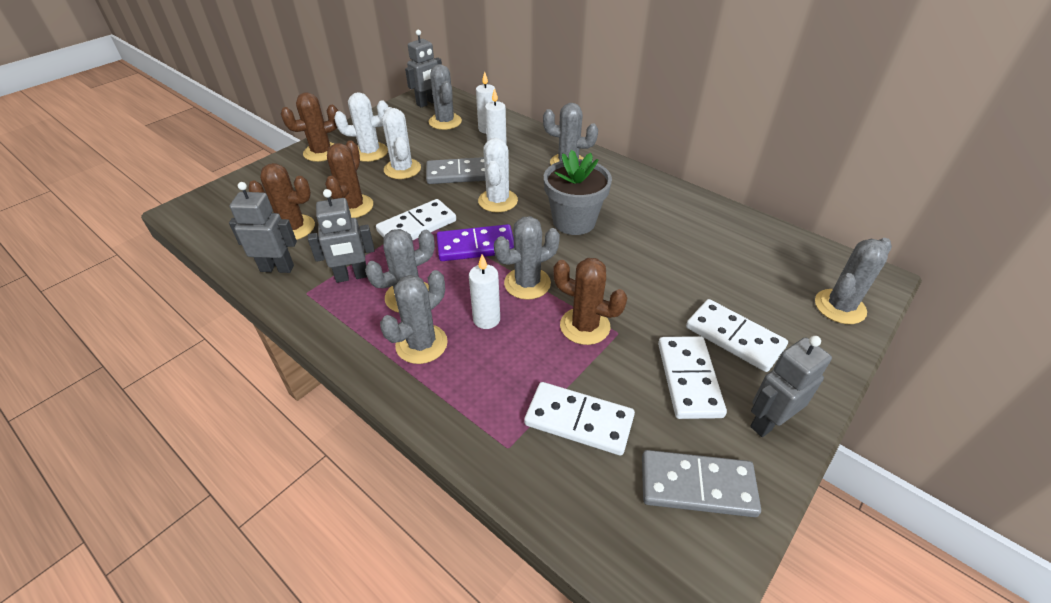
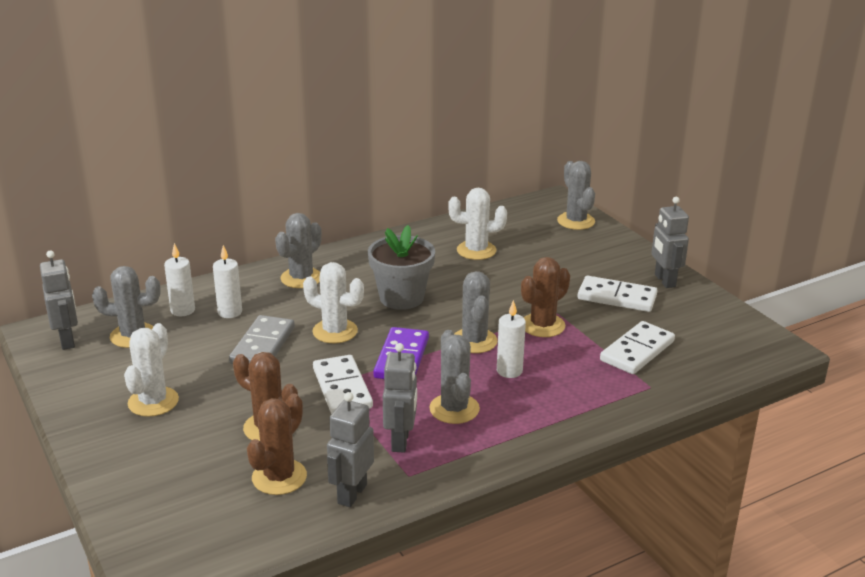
camera: 70 degrees left, 15 degrees down
brown cactus [281,92,338,162] -> none
grey cactus [380,270,448,364] -> none
white cactus [382,107,421,179] -> white cactus moved to [448,188,507,260]
grey domino [642,450,761,517] -> none
white domino [686,299,788,372] -> none

